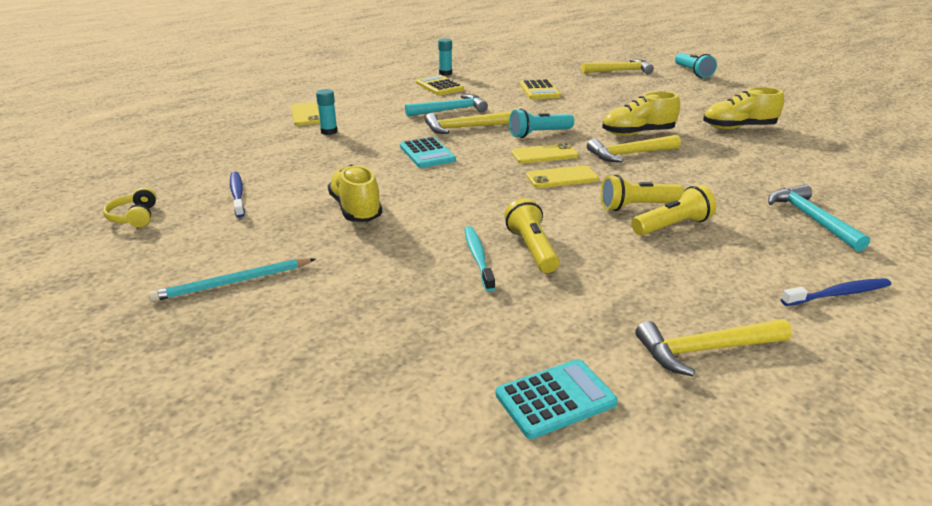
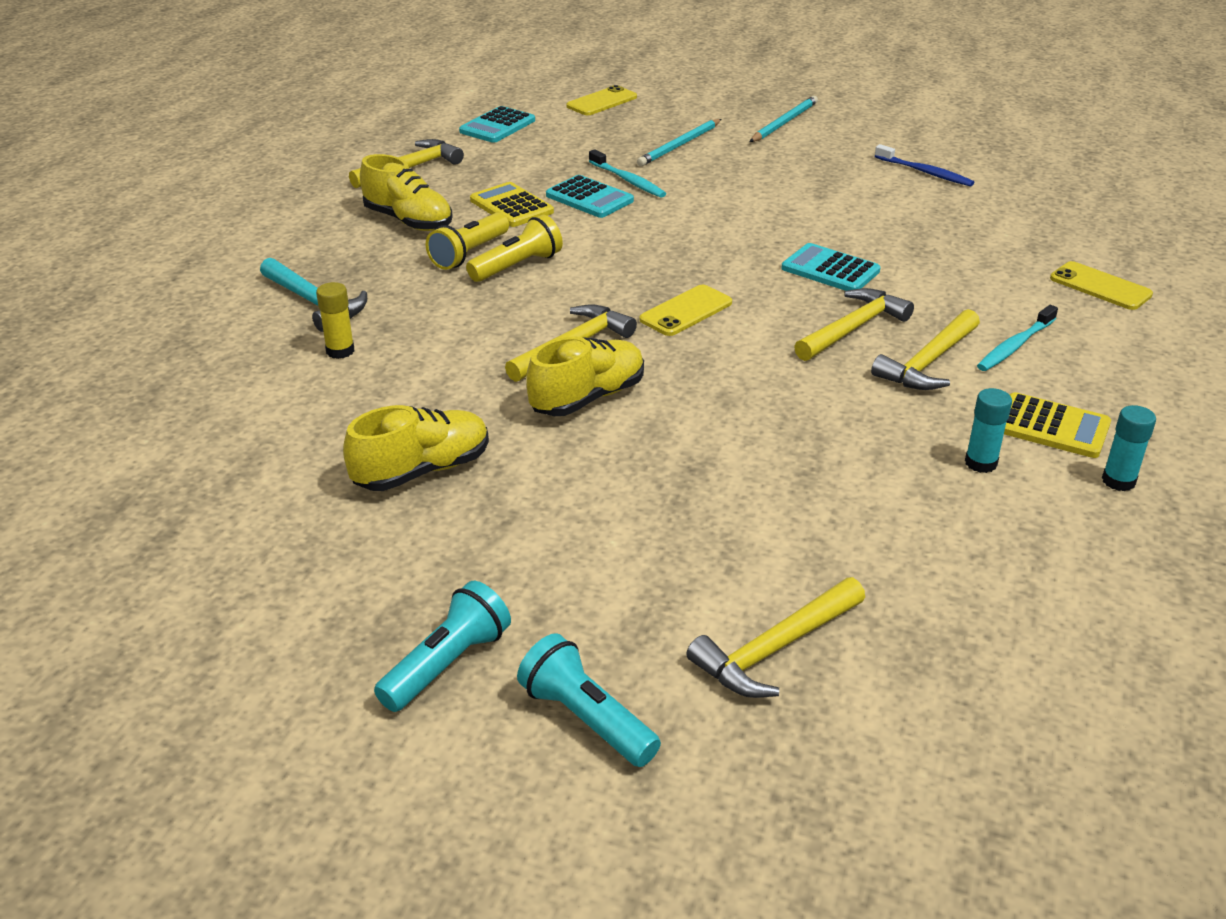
camera: 150 degrees right, 5 degrees up
yellow headphones [103,187,157,227] -> none
turquoise glue stick [316,89,337,135] -> turquoise glue stick moved to [965,388,1012,473]
yellow shoe [328,165,383,222] -> yellow shoe moved to [360,154,453,231]
turquoise hammer [405,94,488,117] -> yellow hammer [871,309,980,390]
yellow flashlight [504,198,559,273] -> turquoise calculator [546,175,634,218]
turquoise flashlight [509,108,574,138] -> turquoise flashlight moved to [374,581,511,712]
yellow calculator [520,79,561,99] -> yellow calculator moved to [470,182,554,227]
yellow phone [526,165,599,188] -> yellow phone moved to [567,85,637,115]
blue toothbrush [781,278,891,306] -> none
none -> yellow glue stick [316,282,354,359]
none -> turquoise pencil [637,119,721,166]
none -> turquoise toothbrush [977,305,1058,371]

